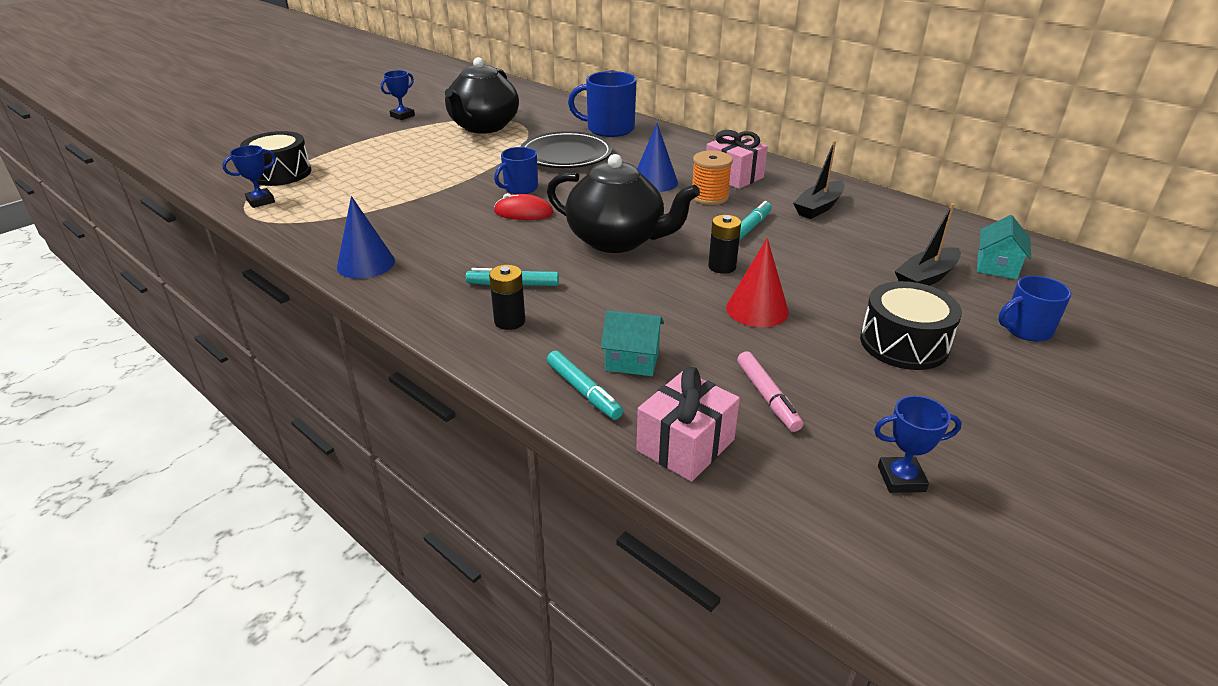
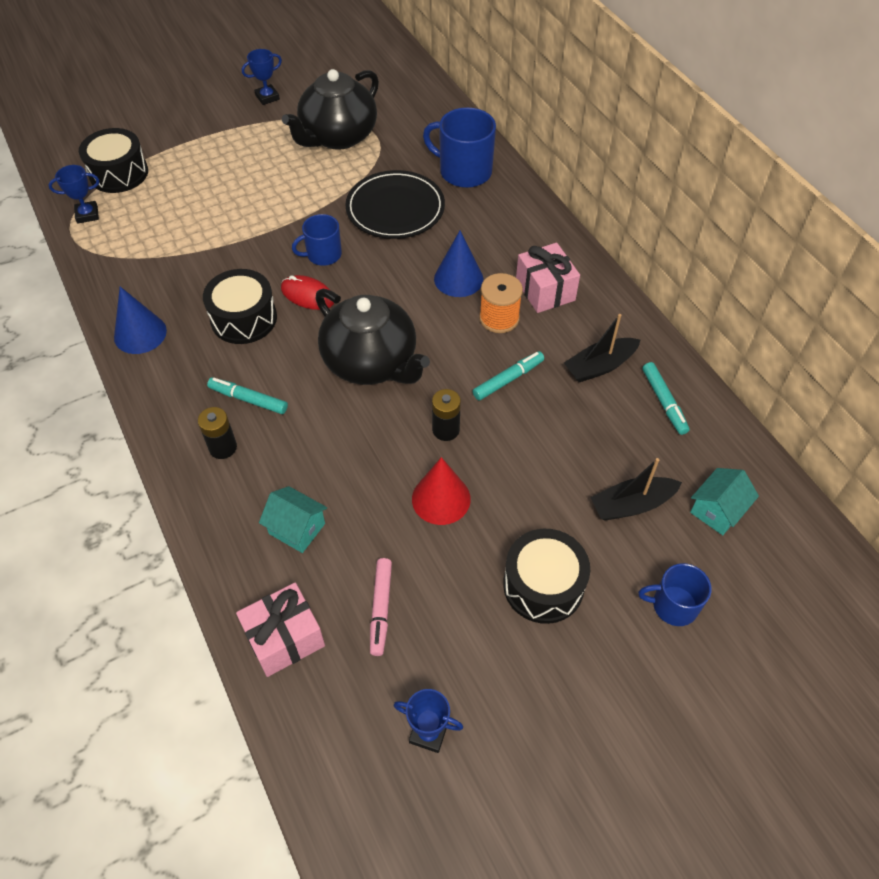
camera: 20 degrees right, 20 degrees up
turquoise marker [547,351,623,420] -> turquoise marker moved to [643,362,690,435]
none -> black drum [203,269,277,344]

